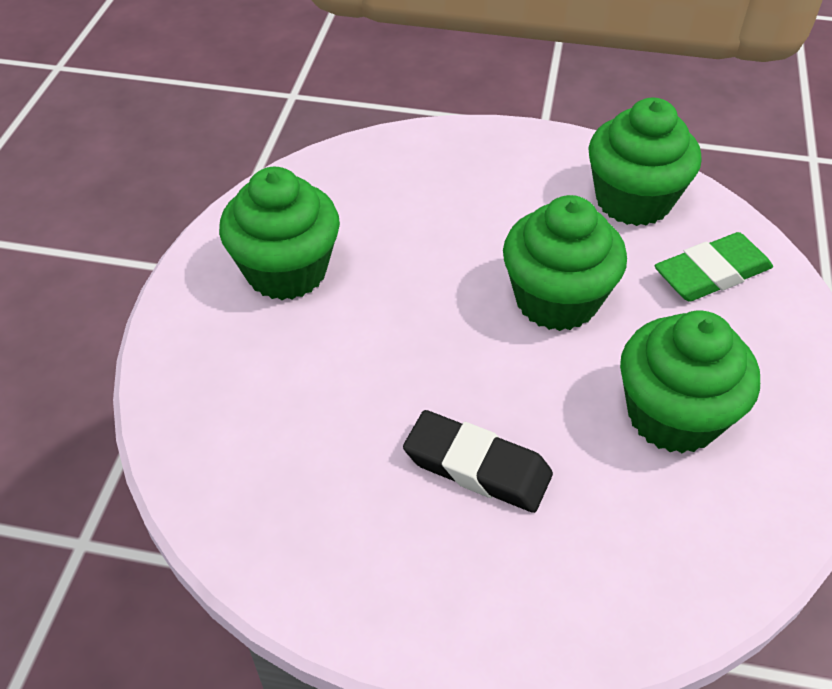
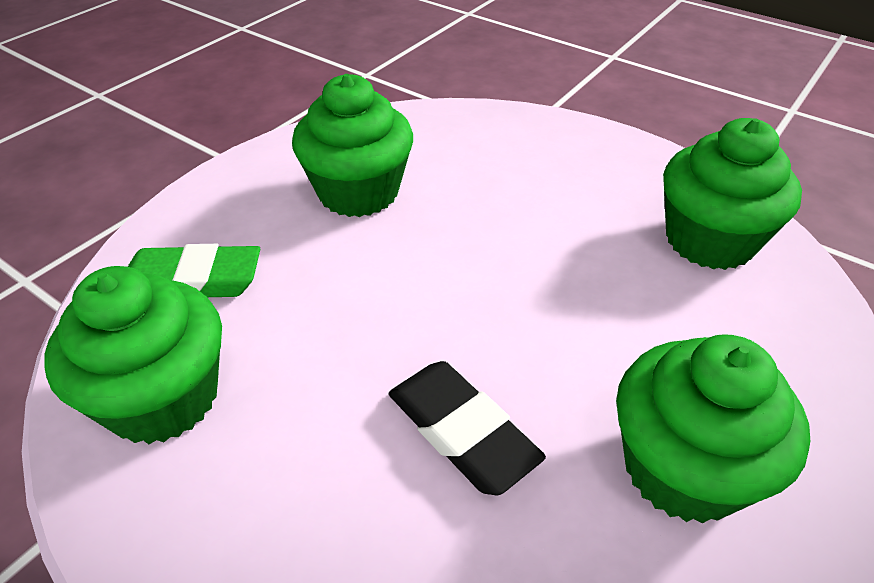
camera: 155 degrees left, 5 degrees down
black eraser [403,410,553,513] -> black eraser moved to [389,361,546,495]
green cupcake [503,195,627,331] -> green cupcake moved to [663,118,802,270]

